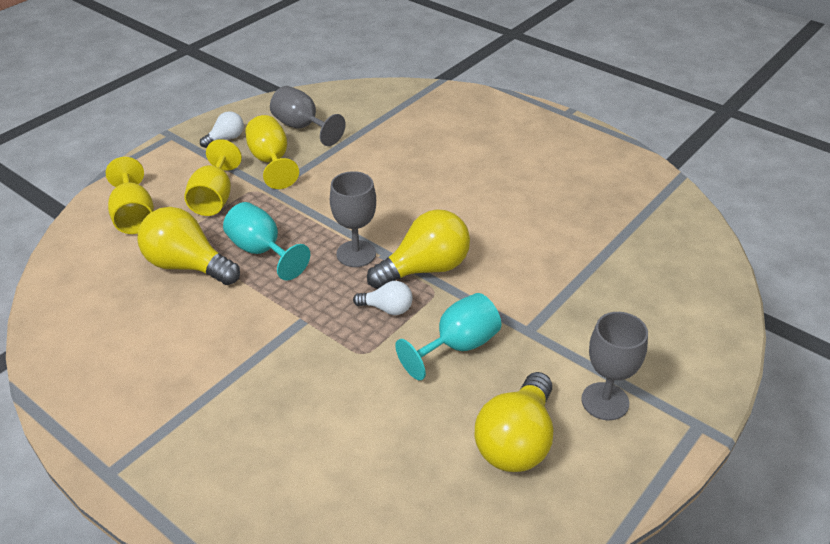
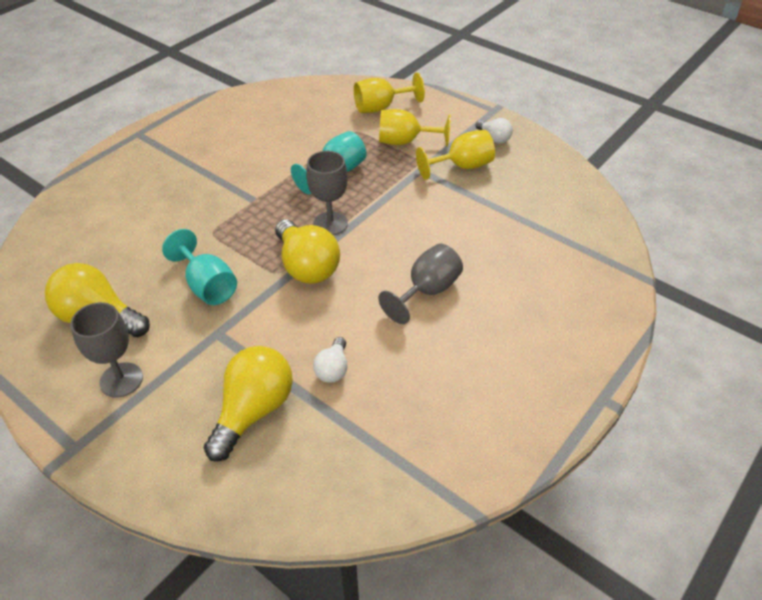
camera: 90 degrees right, 5 degrees up
yellow light bulb [138,207,240,285] -> yellow light bulb moved to [204,346,293,461]
grey goblet [270,86,346,146] -> grey goblet moved to [378,243,463,324]
white light bulb [353,281,413,315] -> white light bulb moved to [313,337,347,383]

